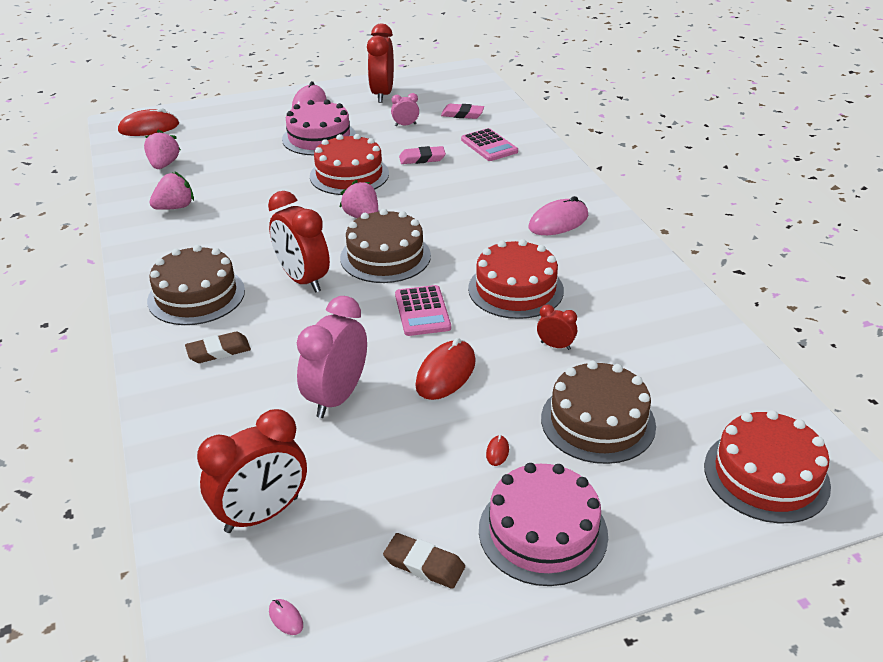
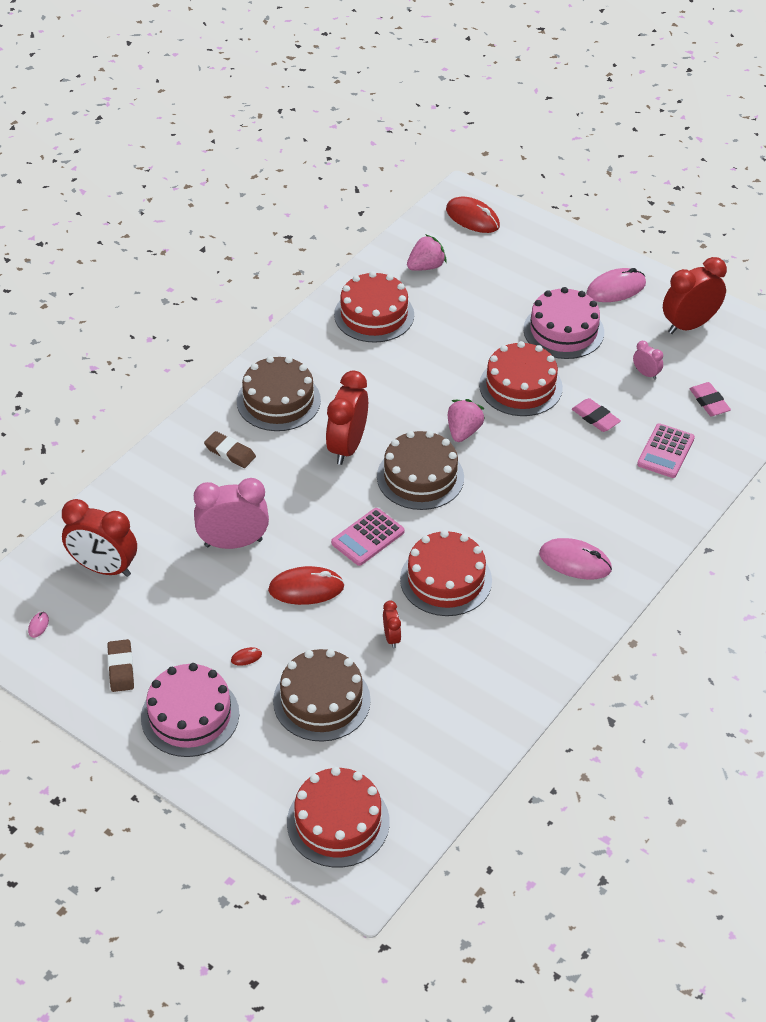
camera: 55 degrees right, 10 degrees up
pink strawberry [149,171,194,210] -> red cake [334,271,414,343]

